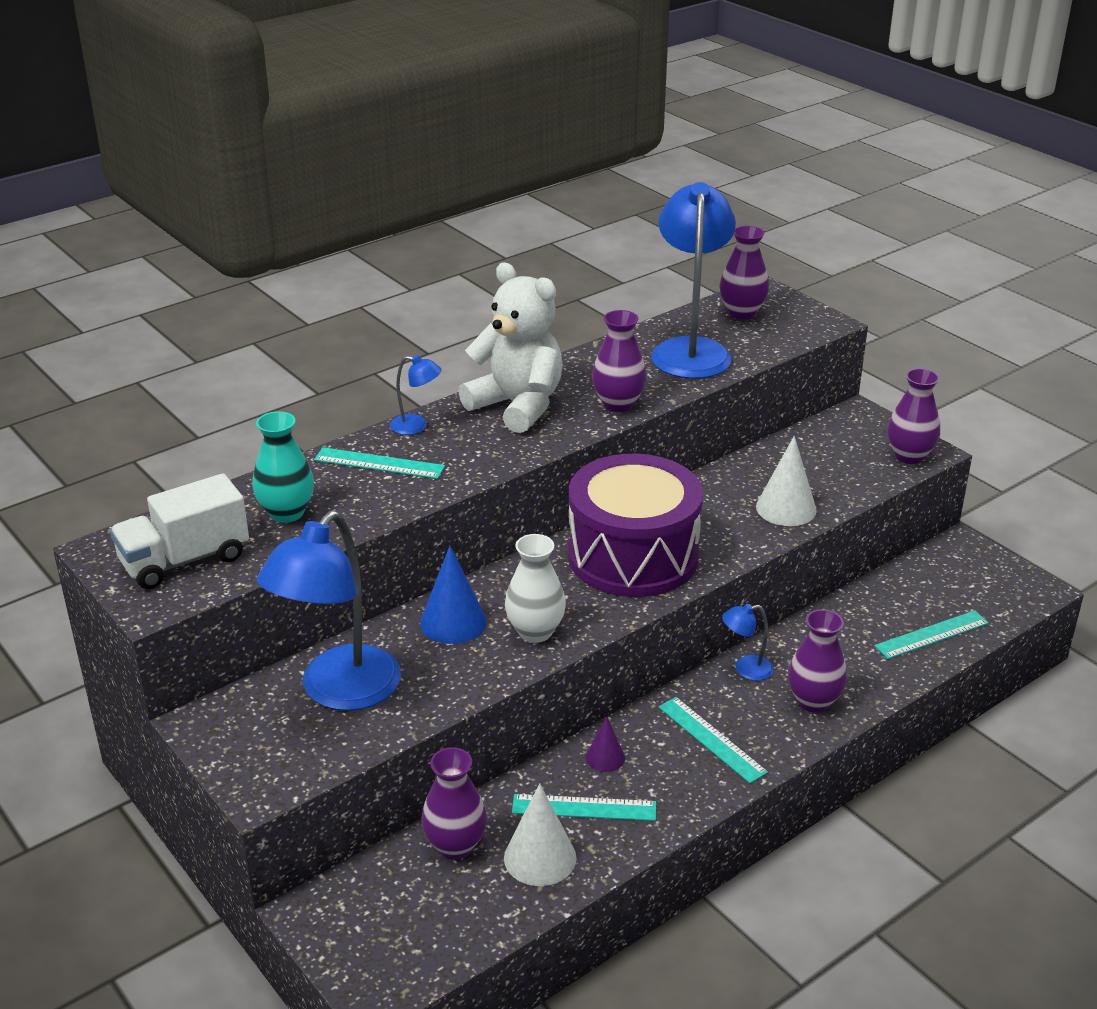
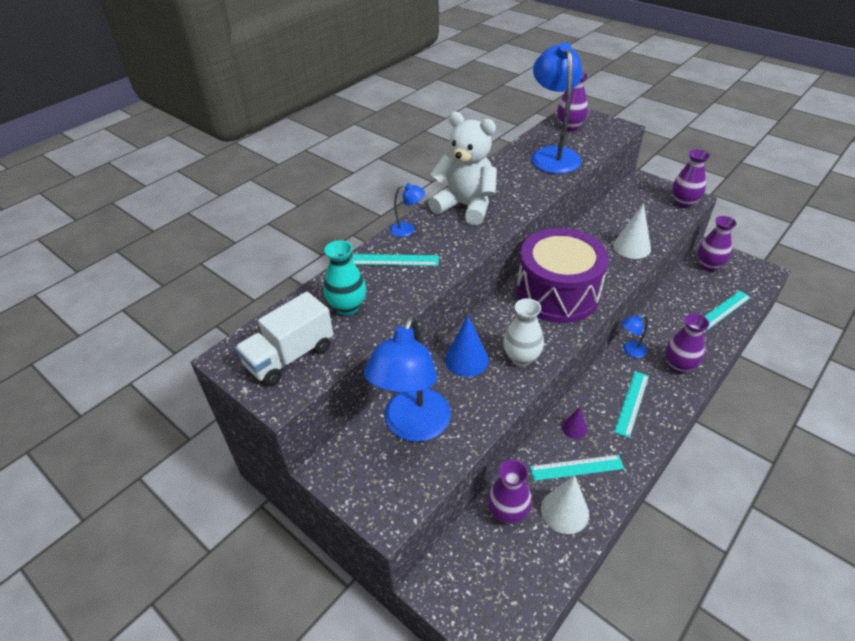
camera: 10 degrees left, 10 degrees up
purple vase [592,310,647,412] -> purple vase moved to [698,216,737,271]
turquoise ruler [658,697,768,783] -> turquoise ruler turned 75 degrees clockwise [614,371,649,438]

